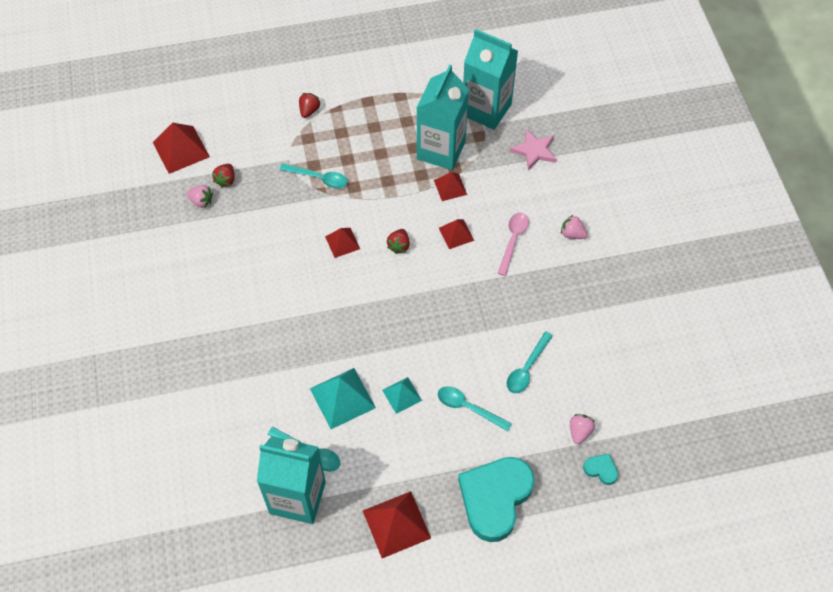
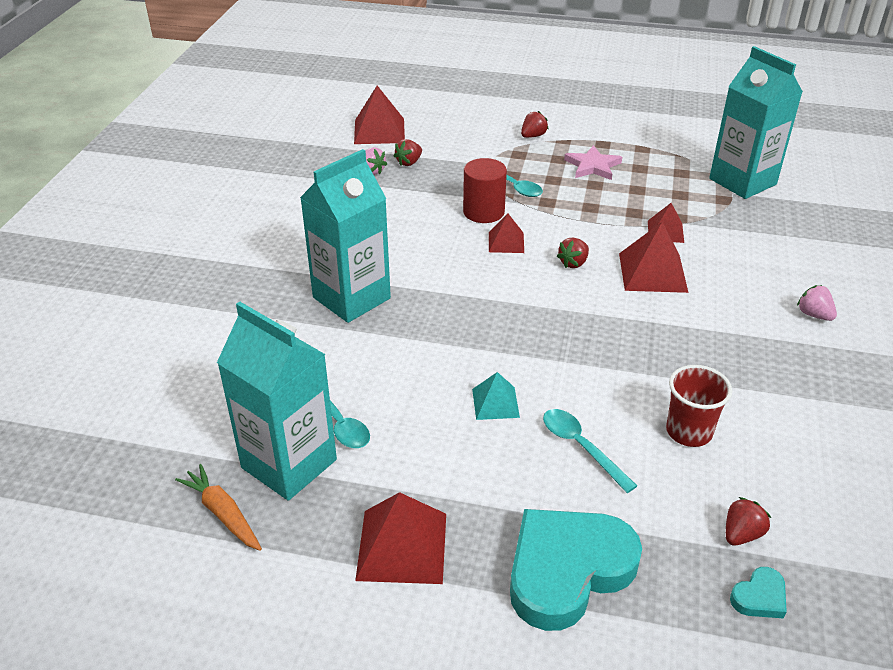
camera: 25 degrees right, 20 degrees down
turquoise pyramid [310,368,376,429] -> none
turquoise carton [417,64,469,170] -> turquoise carton moved to [300,149,391,323]
red pyramid [439,219,474,249] -> red pyramid [619,222,689,293], size x1.68
pink spoon [497,213,529,276] -> none
turquoise spoon [506,331,553,393] -> red cup [666,365,732,447]
pink star [510,129,557,171] -> pink star moved to [564,145,622,180]
pink strawberry [570,414,595,444] -> red strawberry [726,497,771,546]
turquoise heart [583,454,618,485] -> turquoise heart turned 90 degrees clockwise [730,567,787,618]
none -> orange carrot [175,464,262,551]
none -> red cylinder [463,158,507,223]

